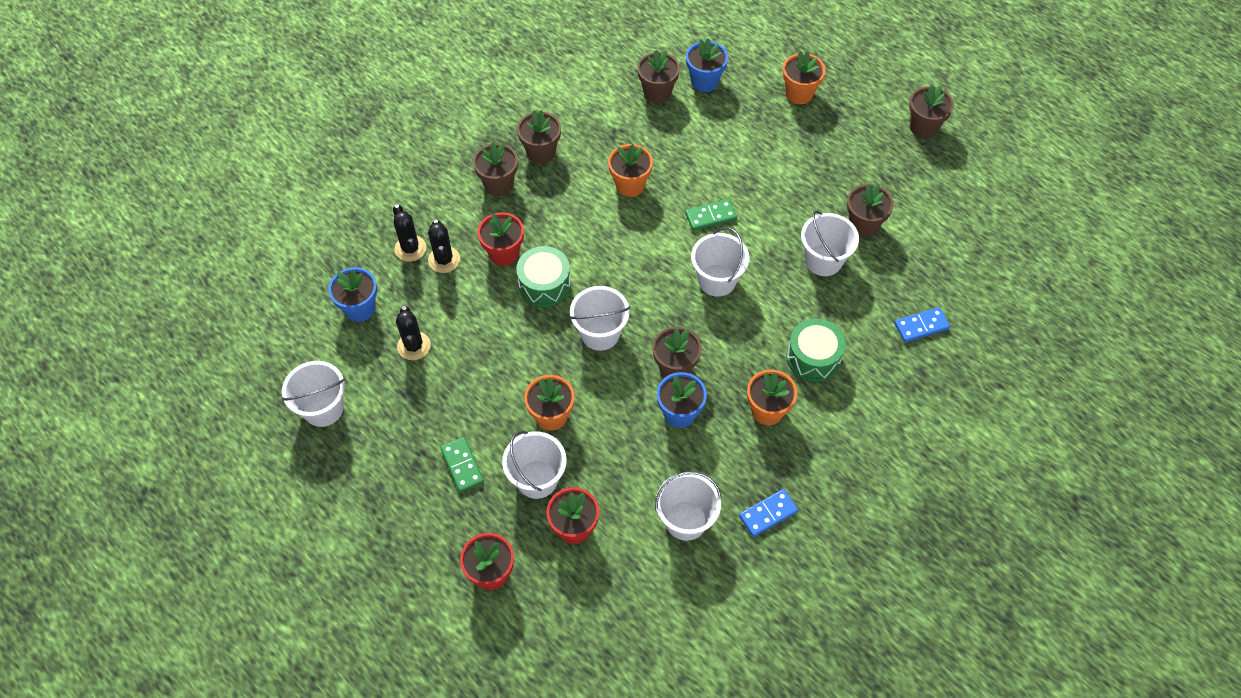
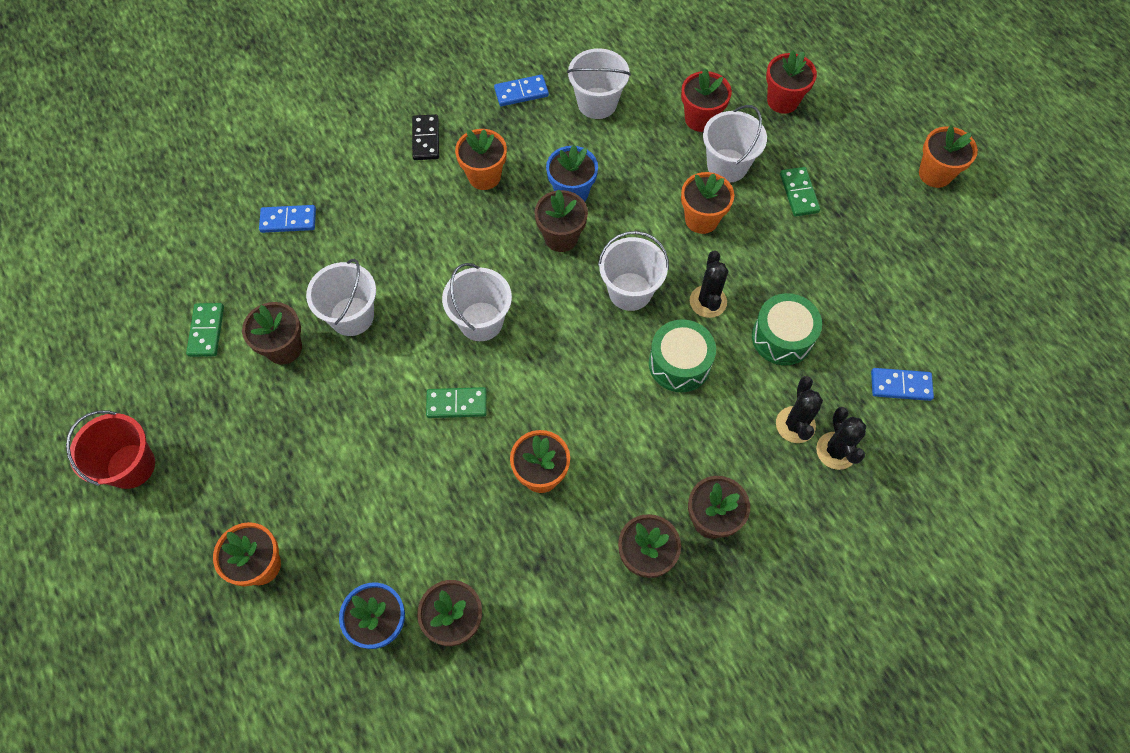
camera: 165 degrees left, 5 degrees up
white bucket [282,361,345,427] -> none
blue flower pot [328,267,377,322] -> blue domino [871,368,934,401]
black cactus [396,306,431,360] -> black cactus moved to [690,251,728,318]
red flower pot [478,212,524,266] -> none
green drum [786,319,846,382] -> green drum moved to [752,293,822,365]
brown flower pot [909,85,954,138] -> red bucket [66,410,155,489]
none -> green domino [186,303,224,357]
none -> black domino [412,114,439,160]
none -> orange flower pot [919,125,978,188]

